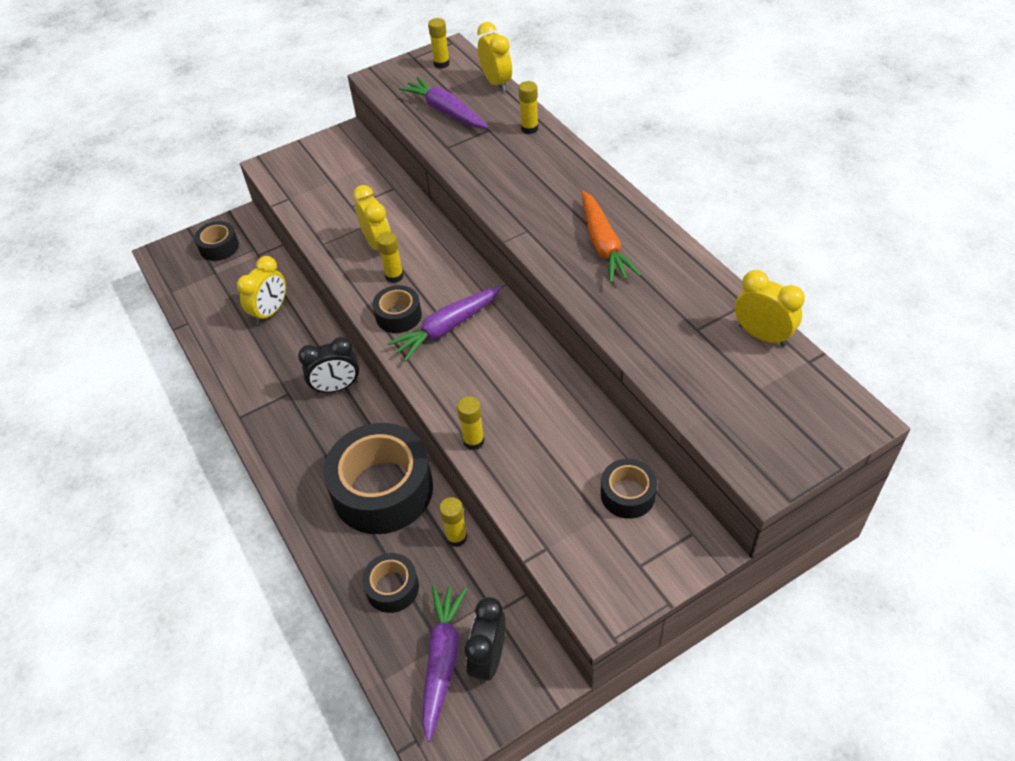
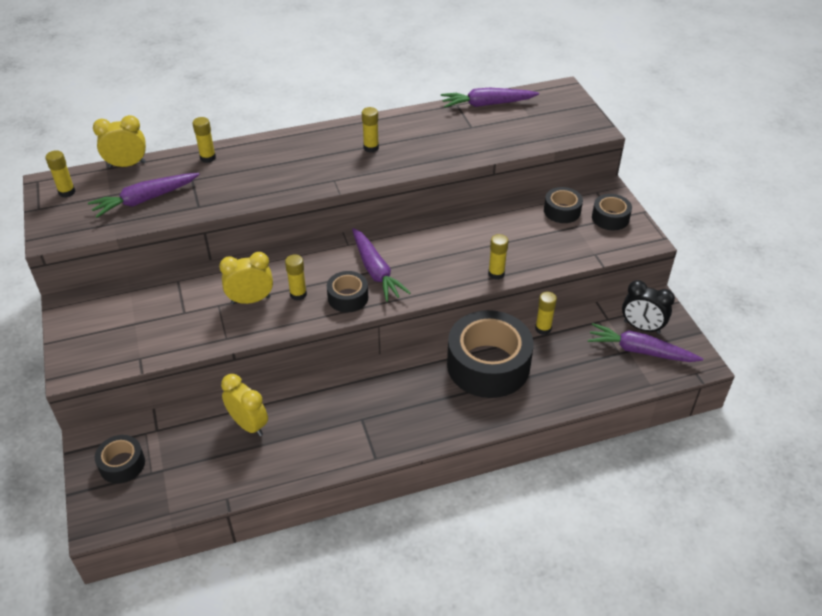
camera: 80 degrees left, 5 degrees down
black clock [298,337,359,394] -> none
black tape [362,553,419,613] -> black tape moved to [592,194,632,230]
orange carrot [582,191,641,283] -> yellow glue stick [362,107,379,153]
yellow clock [735,270,805,347] -> purple carrot [441,88,539,108]

